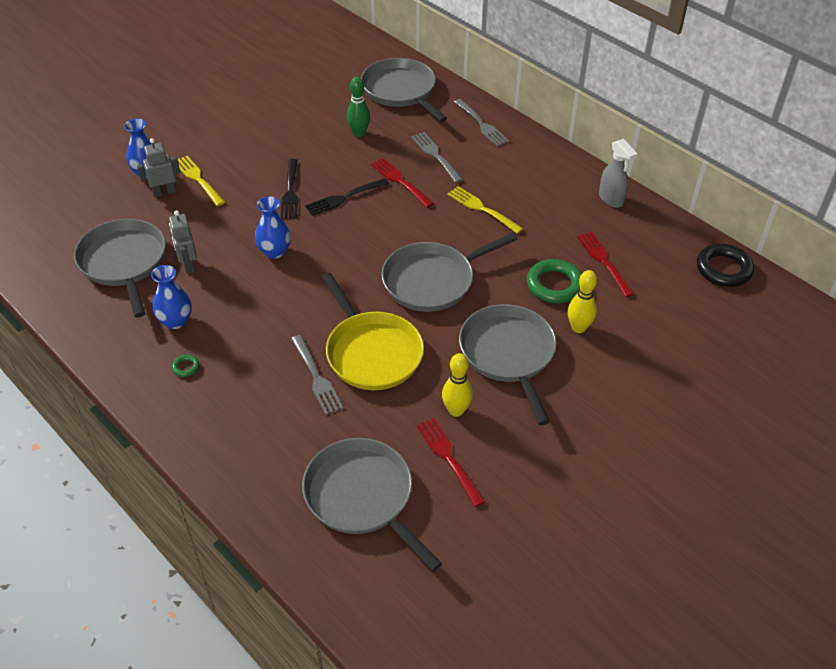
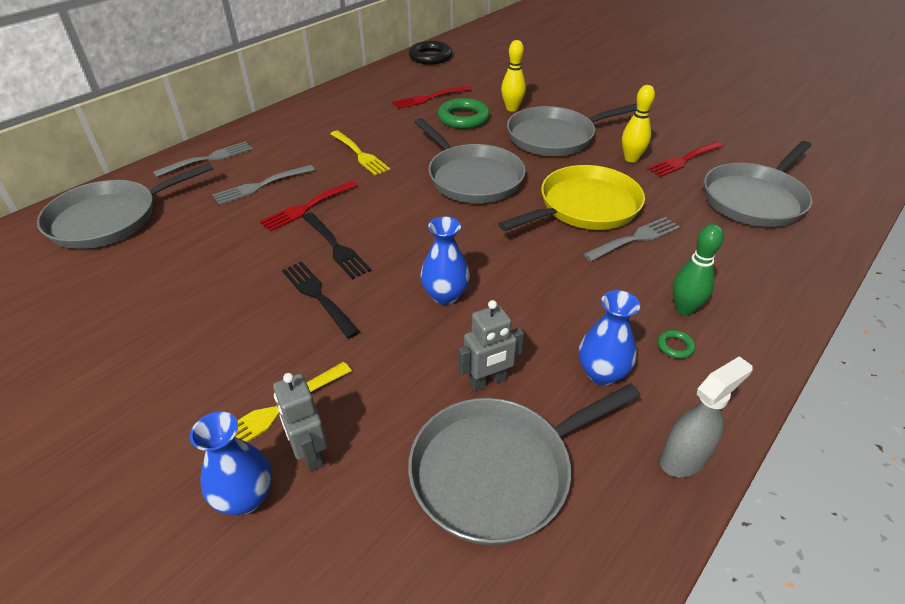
camera: 95 degrees left, 5 degrees down
black fork [280,159,298,219] -> black fork turned 120 degrees counterclockwise [282,261,360,339]
green bowling pin [347,77,370,137] -> green bowling pin moved to [672,224,724,315]
yellow fork [447,186,523,234] -> yellow fork turned 75 degrees counterclockwise [330,130,390,176]
grey spray bottle [599,139,637,208] -> grey spray bottle moved to [660,356,753,477]

